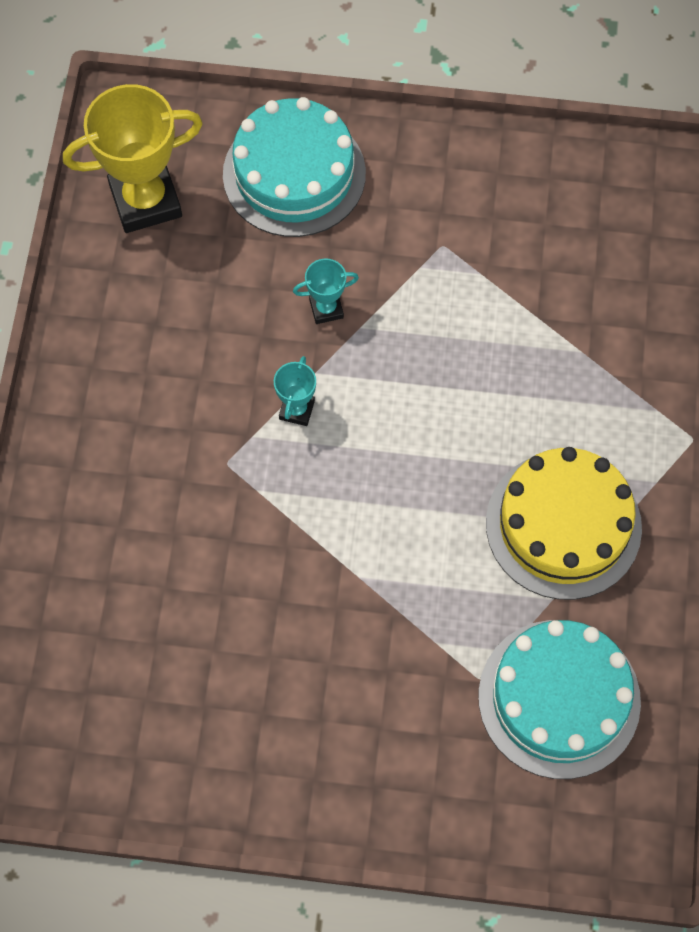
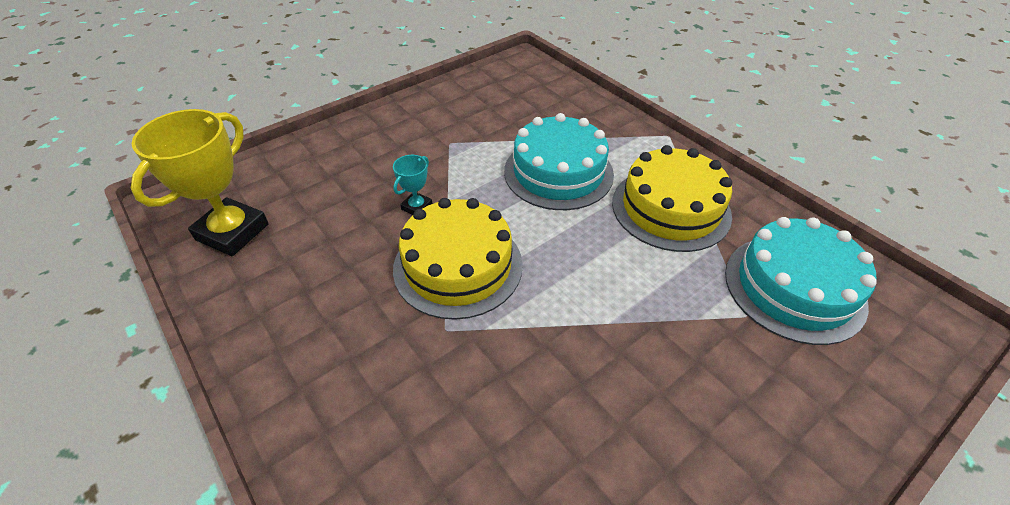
camera: 45 degrees left, 20 degrees down
turquoise cake [223,97,366,237] -> turquoise cake moved to [504,113,614,210]
turquoise trophy [274,356,316,426] -> yellow cake [393,198,523,320]

